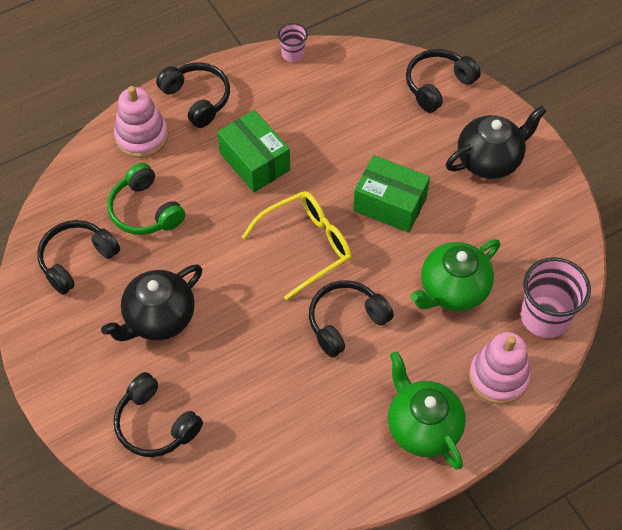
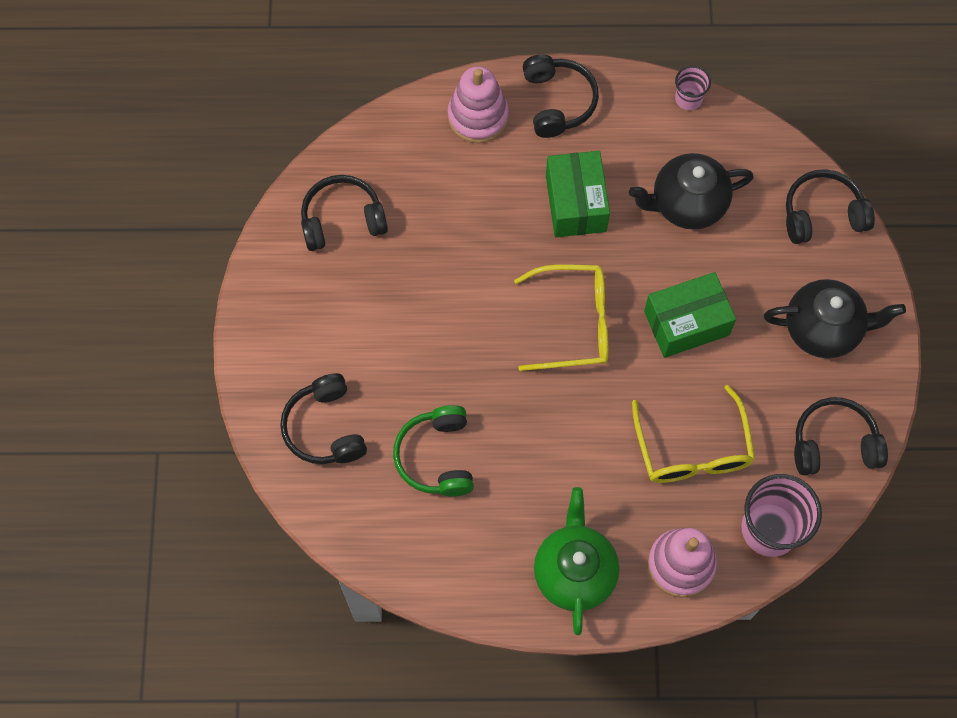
camera: 30 degrees right, 10 degrees up
black teapot [101,265,202,341] -> black teapot moved to [629,153,754,230]
green headphones [107,163,185,235] -> green headphones moved to [393,405,474,497]
black headphones [309,280,394,357] -> black headphones moved to [794,397,888,475]
green box [353,155,430,233] -> green box turned 75 degrees counterclockwise [644,272,736,358]
green teapot [410,239,500,311] -> yellow glasses [632,385,755,483]

